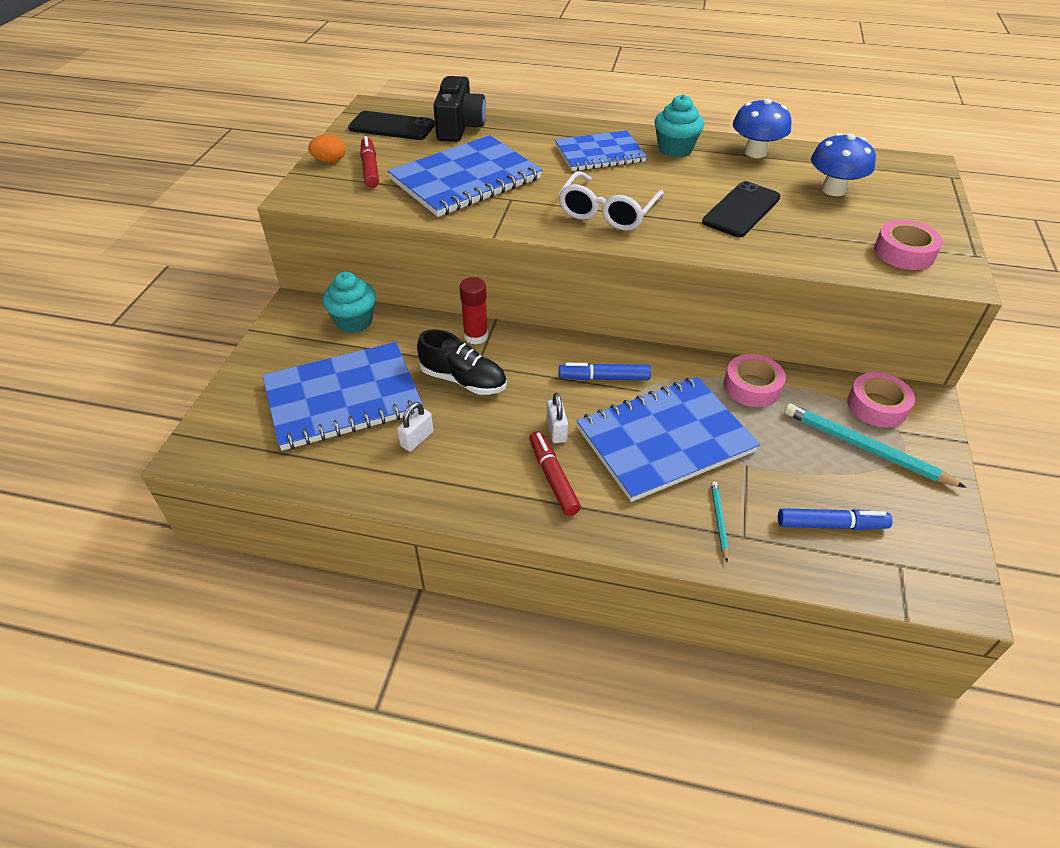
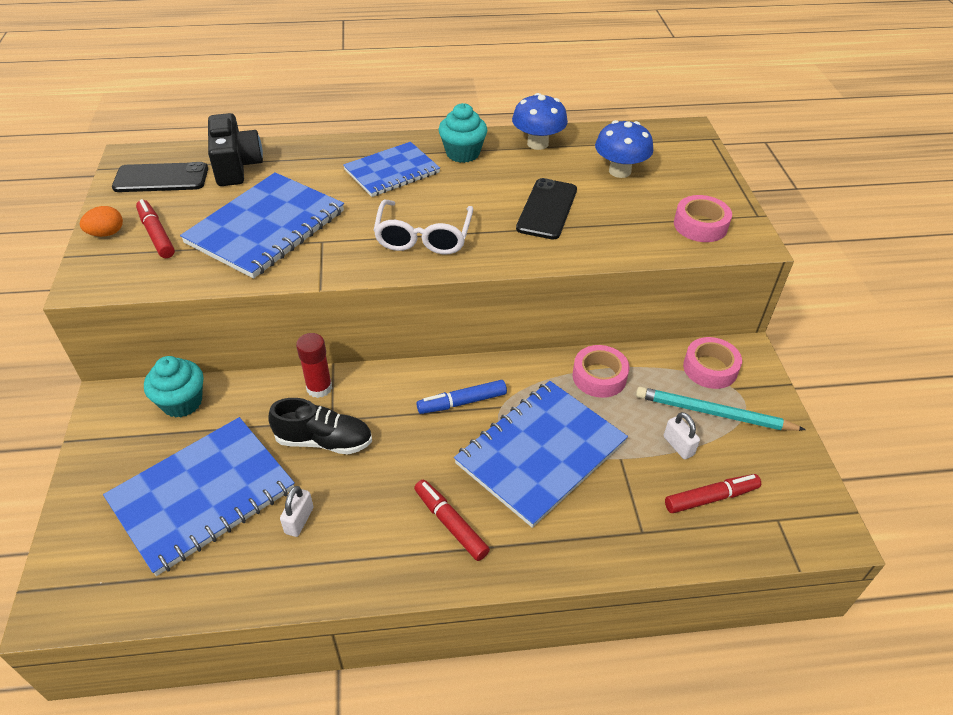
camera: 20 degrees left, 0 degrees up
white padlock [546,393,568,443] -> white padlock moved to [664,412,700,459]
turquoise pencil [711,481,729,562] -> none
blue marker [778,508,893,530] -> red marker [665,474,761,513]

